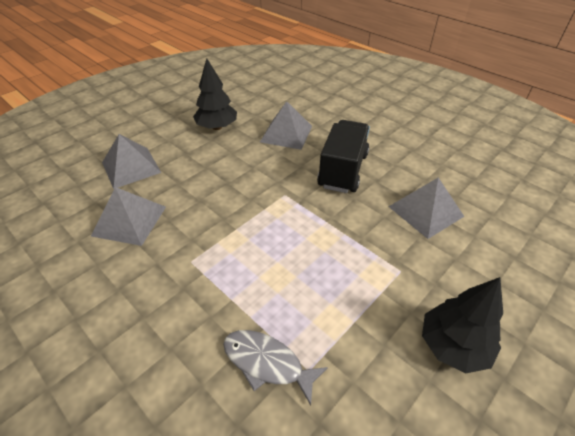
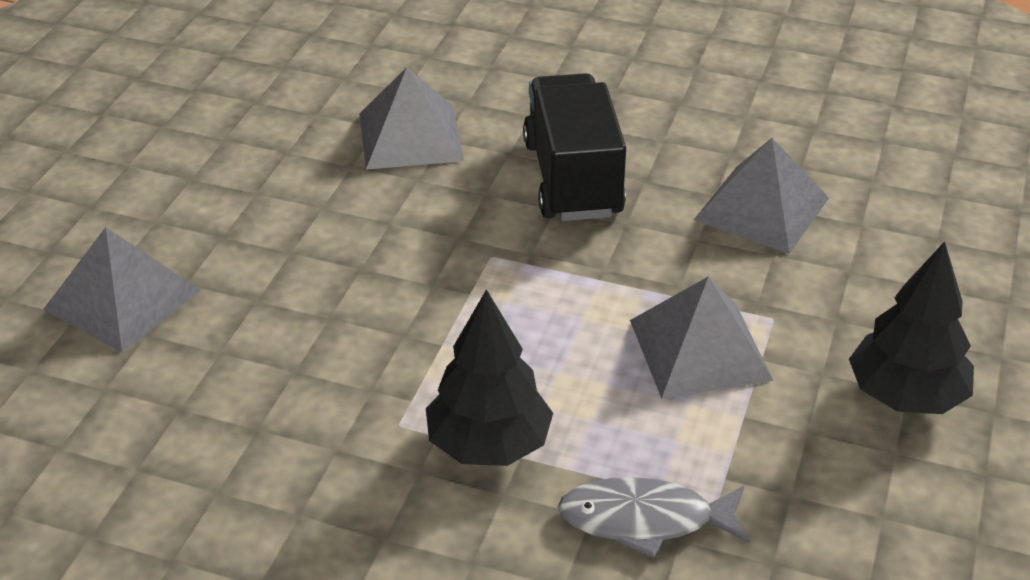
camera: 25 degrees left, 5 degrees down
grey pyramid [91,187,166,246] -> grey pyramid moved to [630,276,774,399]
black tree [193,58,237,130] -> black tree moved to [426,289,553,466]

